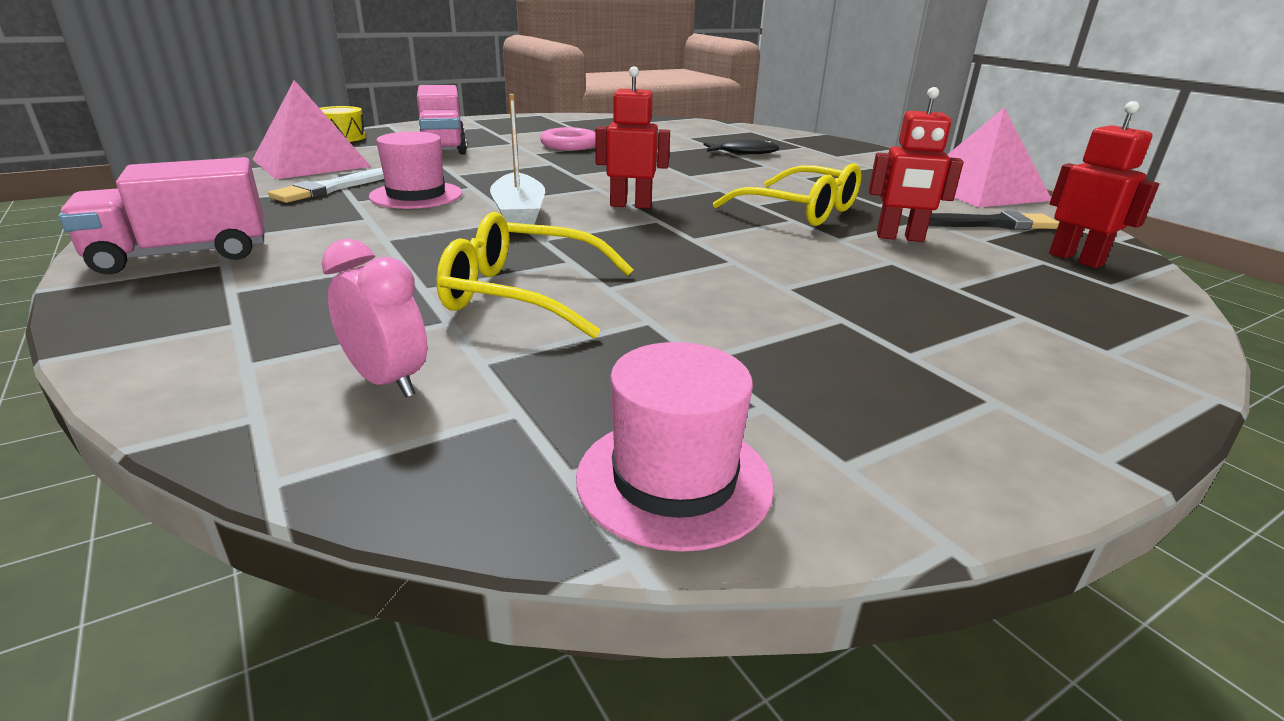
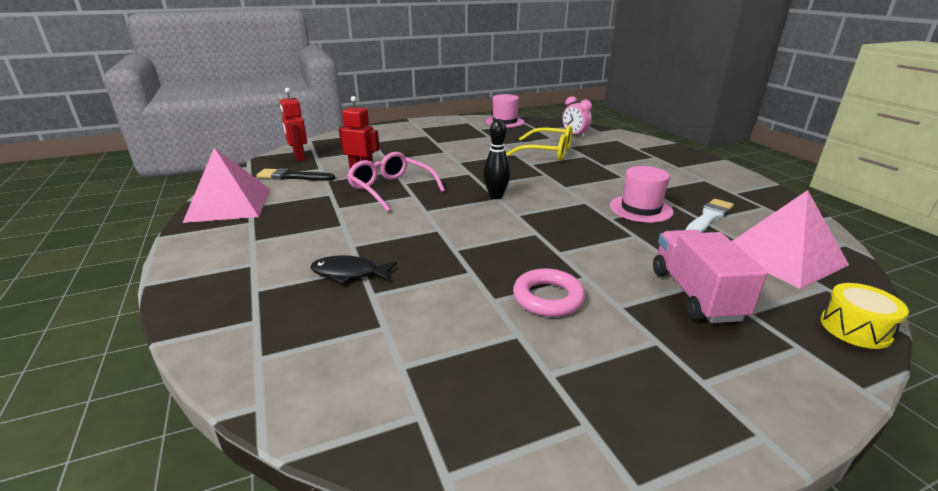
camera: 170 degrees left, 0 degrees up
pink truck [59,157,265,274] -> none
white boat [490,94,545,225] -> none
red robot [595,66,670,209] -> black bowling pin [483,119,511,199]
yellow glasses [713,163,861,226] -> pink glasses [347,152,445,212]

